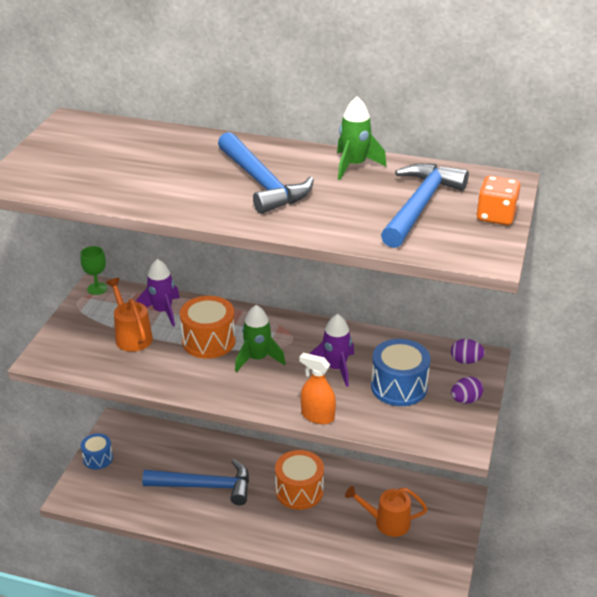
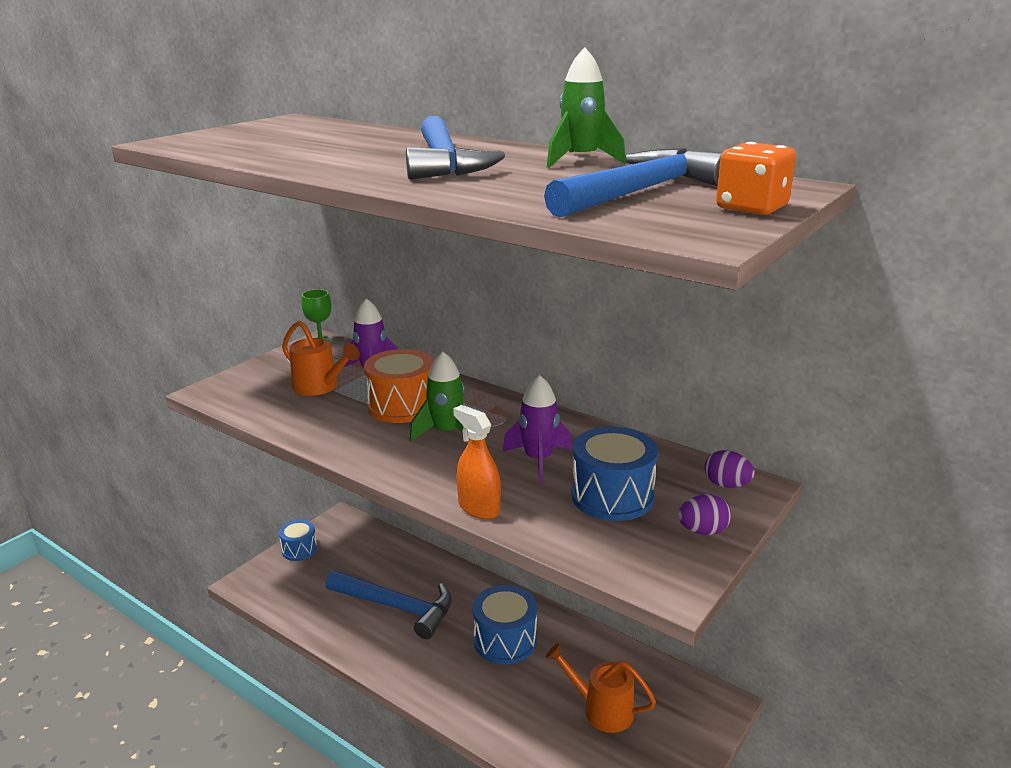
camera: 20 degrees right, 10 degrees down
orange watering can [106,278,153,352] -> orange watering can turned 135 degrees clockwise [282,321,360,396]
orange drum [275,450,324,510] -> blue drum [473,585,537,664]

